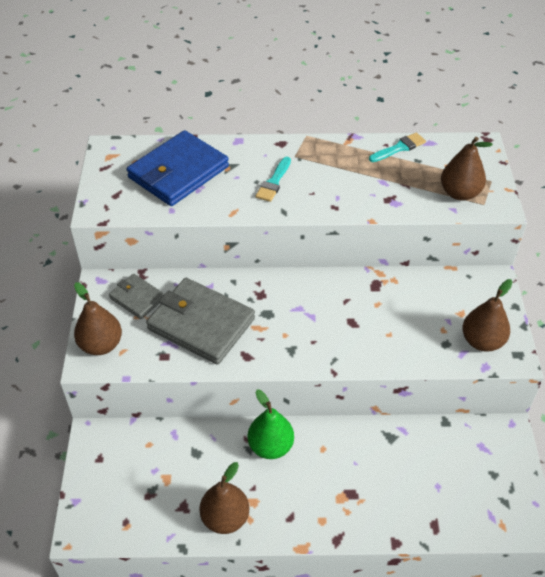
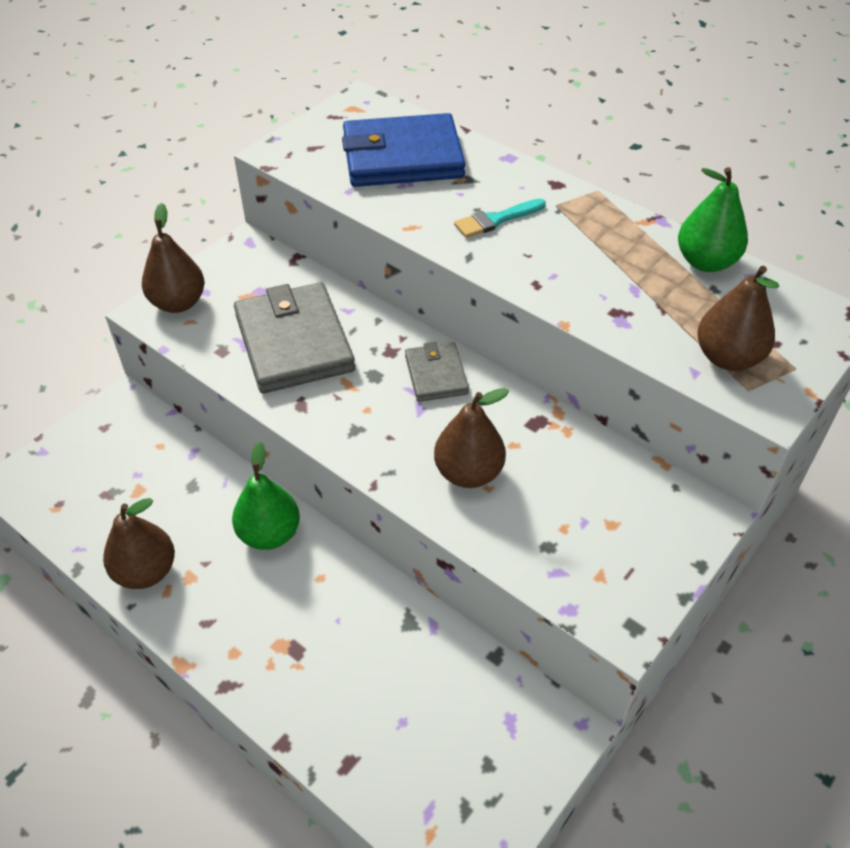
camera: 40 degrees right, 0 degrees up
grey wallet [109,274,164,319] -> grey wallet moved to [405,342,469,402]
turquoise brush [369,133,426,162] -> green pear [678,167,748,272]
brown pear [462,279,513,352] -> brown pear moved to [434,388,509,488]

